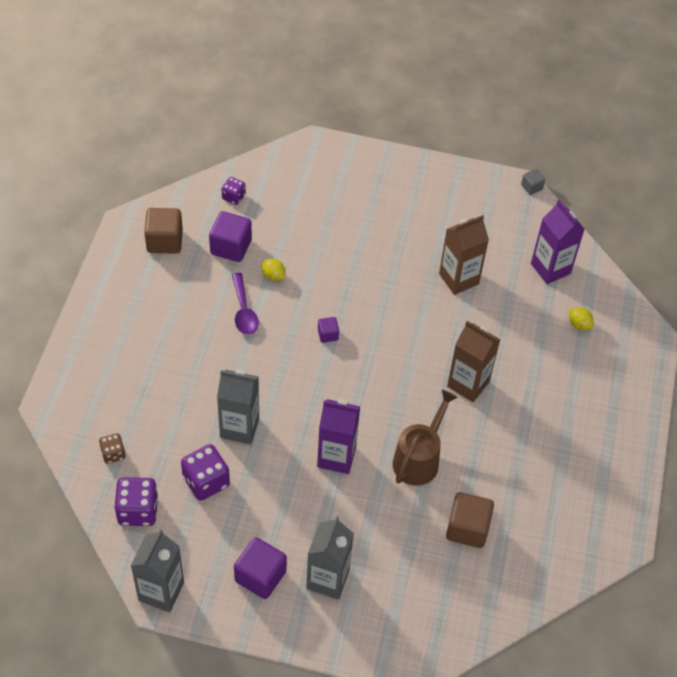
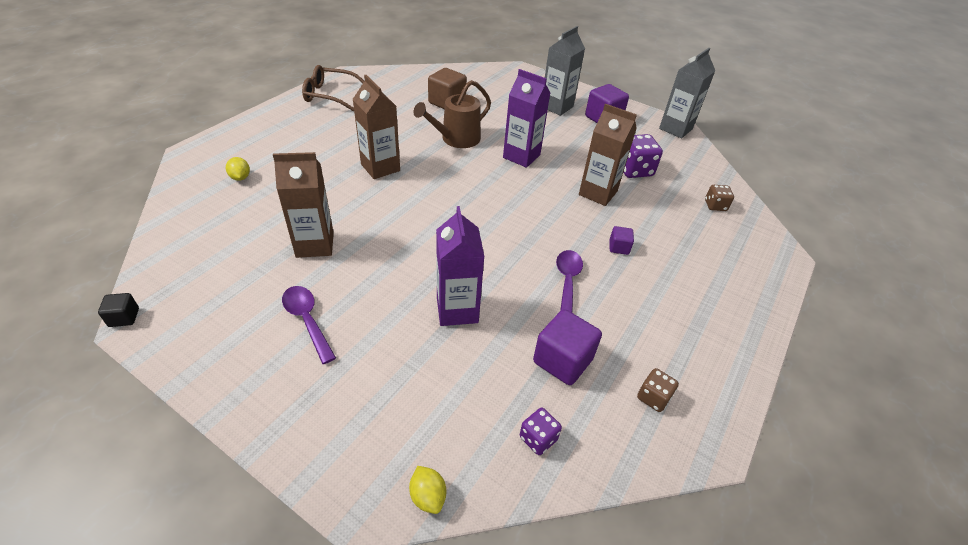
camera: 160 degrees left, 10 degrees down
purple dice [114,477,158,526] -> none
brown cube [144,208,183,254] -> brown dice [637,368,679,412]
grey carton [217,370,259,445] -> brown carton [579,103,637,206]
yellow lemon [262,258,285,281] -> yellow lemon moved to [409,466,446,514]
purple cube [318,317,339,343] -> purple cube moved to [609,226,634,255]
grey cube [521,169,545,195] -> black cube [98,293,139,327]
purple carton [531,200,585,284] -> purple carton moved to [436,206,485,326]
none -> purple spoon [282,286,336,364]
none -> brown glasses [302,65,364,111]

